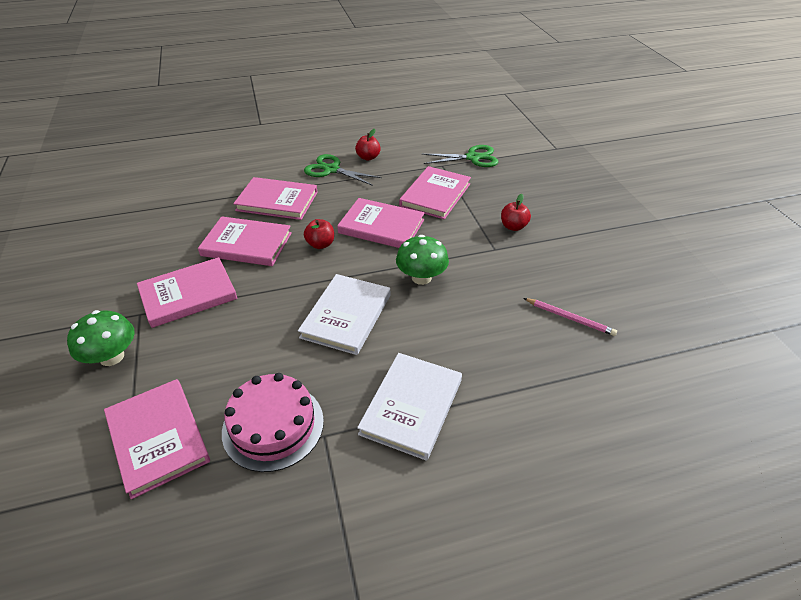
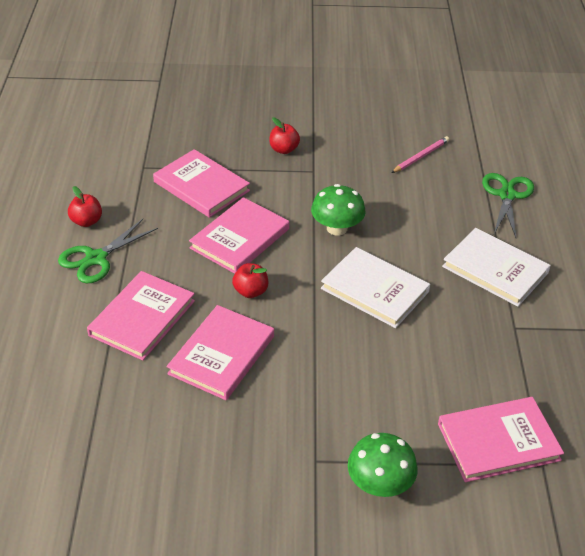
camera: 75 degrees left, 0 degrees up
pink book [137,257,237,328] -> none
pink cake [222,373,324,472] -> none
green scissors [422,145,498,167] -> green scissors moved to [482,173,534,238]

